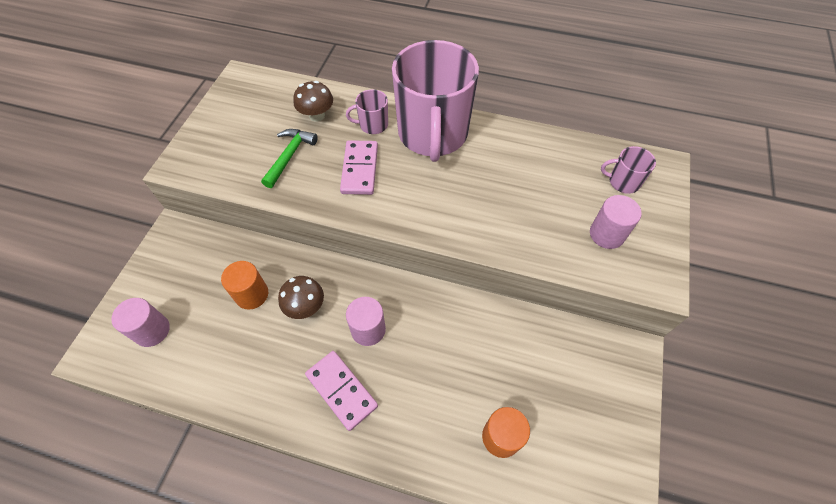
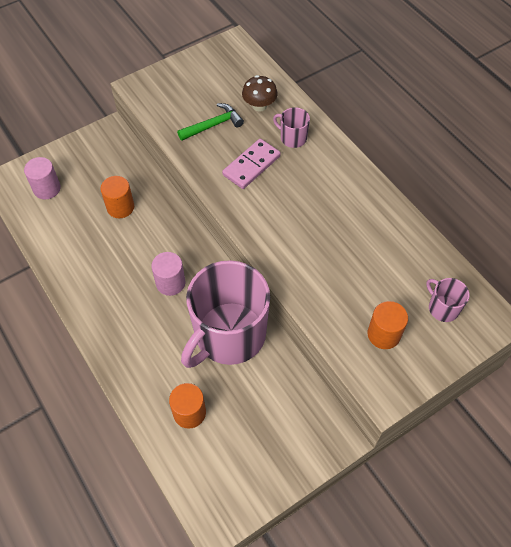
camera: 40 degrees right, 0 degrees up
brown mushroom [278,276,324,319] -> none
pink domino [305,351,378,431] -> none
pink mug [392,40,479,162] -> pink mug moved to [181,260,270,368]
pink cylinder [590,195,642,249] -> orange cylinder [367,301,408,349]

